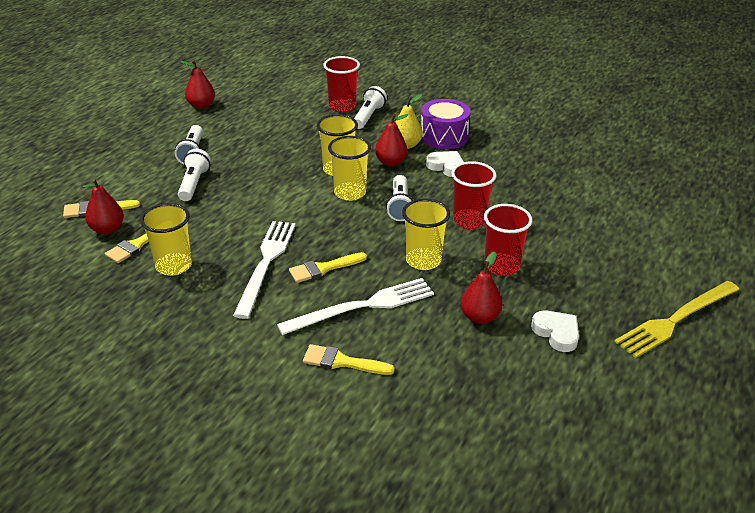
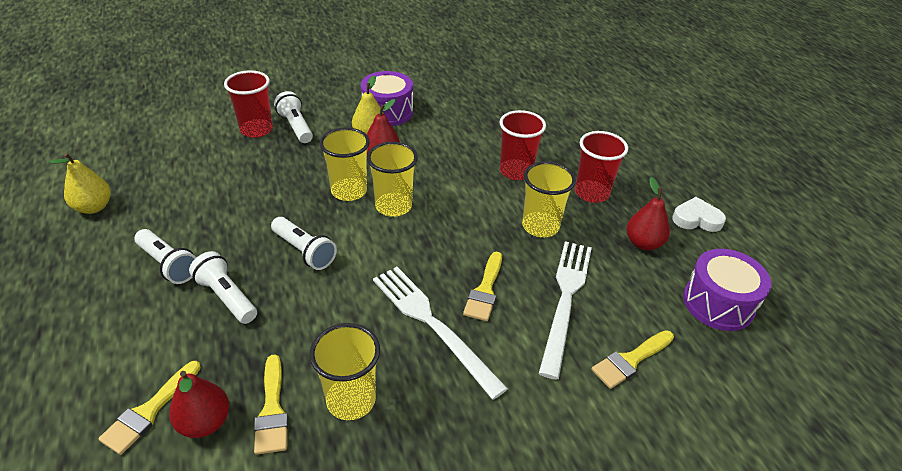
camera: 50 degrees left, 5 degrees up
red pear [180,60,215,109] -> yellow pear [49,153,111,214]
white flashlight [386,175,413,221] -> white flashlight moved to [271,217,337,270]
white heart [426,151,464,177] -> none
yellow fork [614,281,739,358] -> none
none -> purple drum [683,249,771,331]

